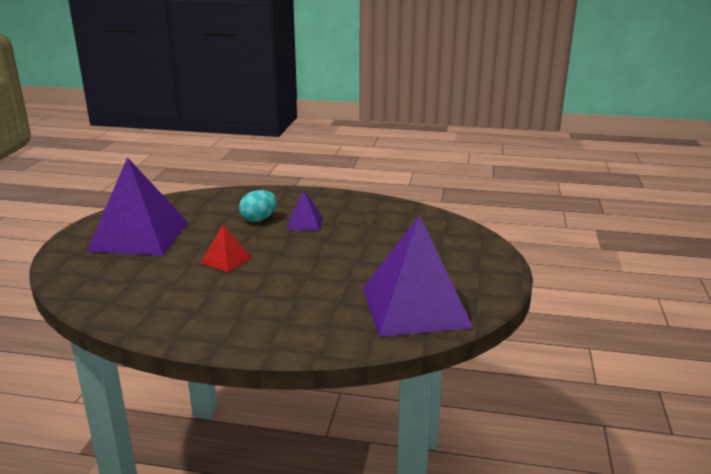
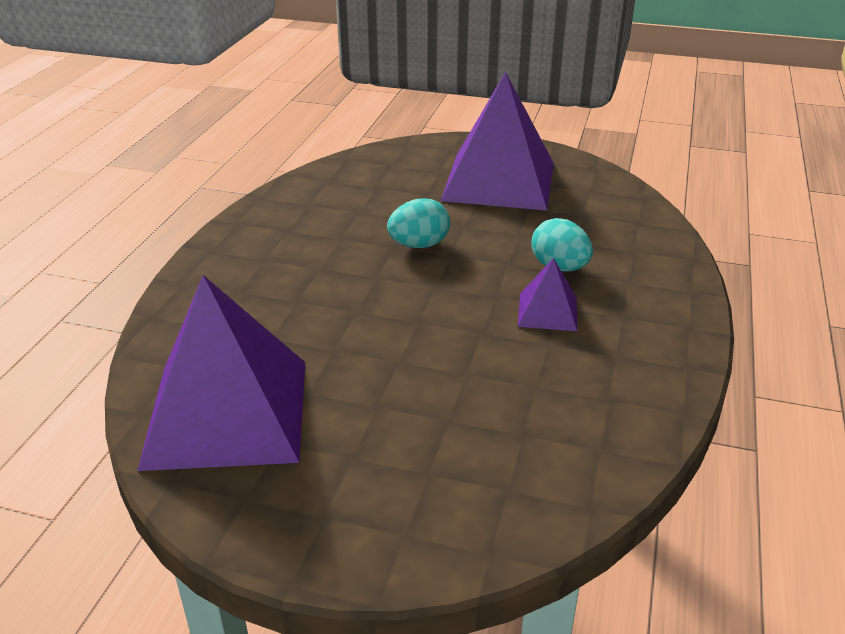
camera: 95 degrees right, 10 degrees up
red pyramid [201,225,252,272] -> turquoise egg [387,198,450,248]

